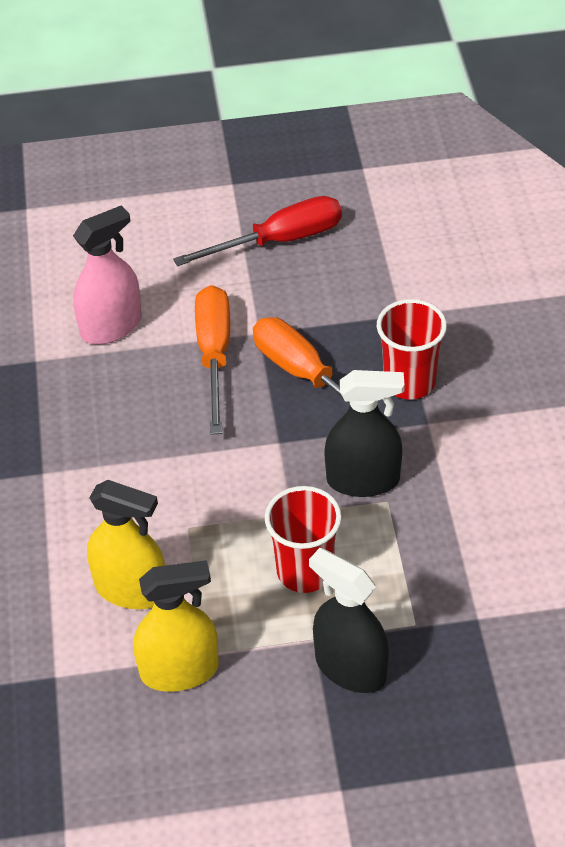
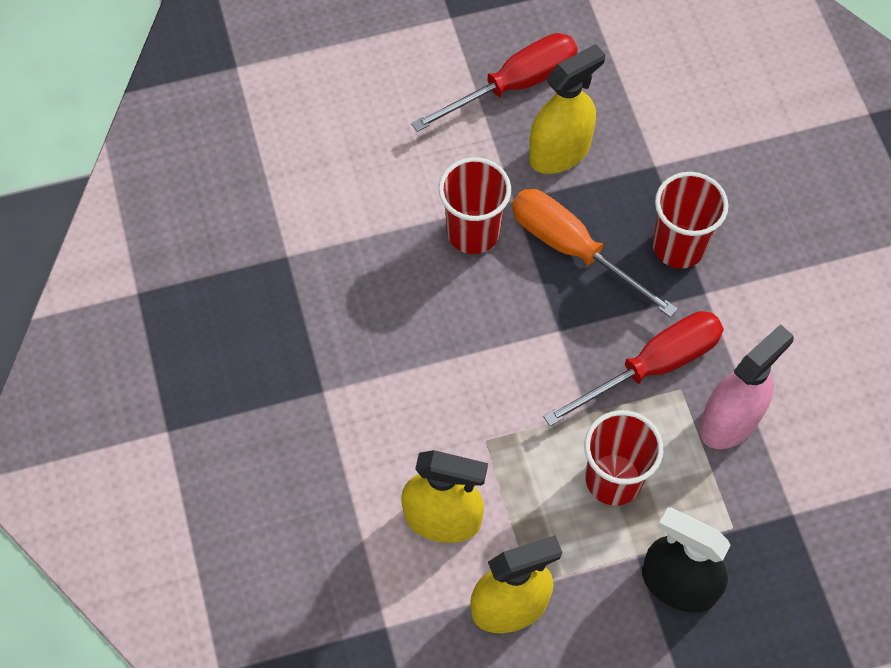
camera: 10 degrees left, 15 degrees up
pink spray bottle [73,205,142,345] -> pink spray bottle moved to [699,324,794,449]
orange screwdriver [195,285,230,435] -> red cup [439,157,511,254]
black spray bottle [324,370,405,497] -> red screwdriver [543,311,724,426]
none -> yellow spray bottle [529,44,605,174]

